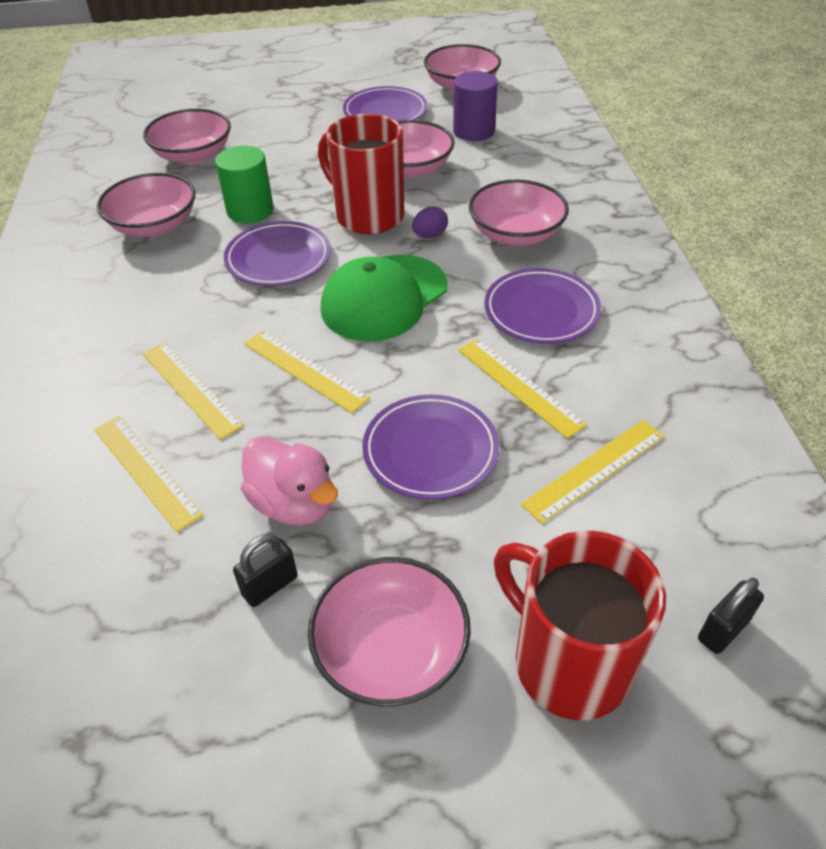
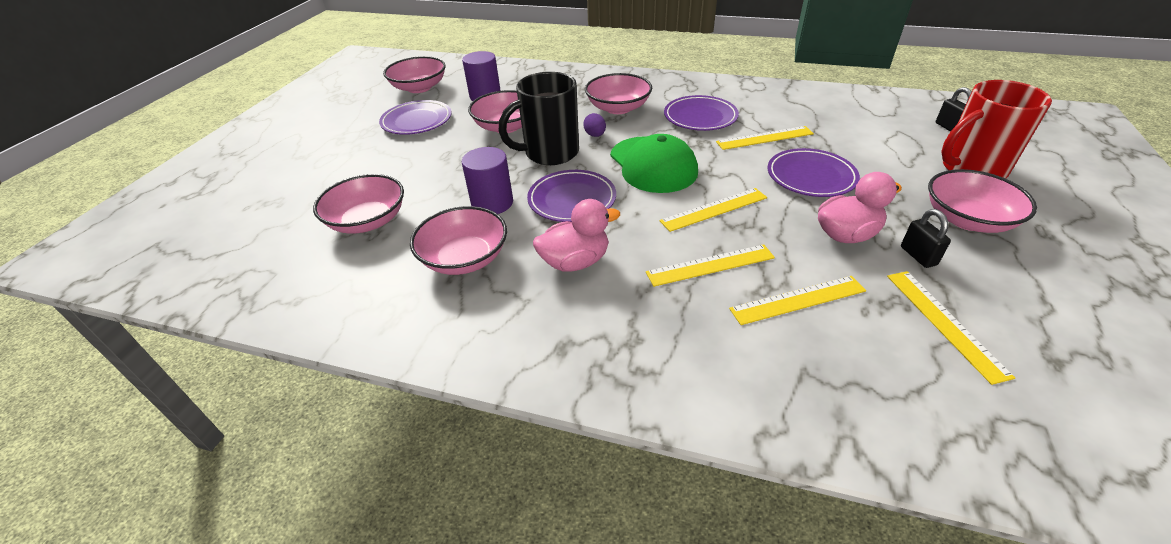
camera: 65 degrees left, 5 degrees down
green cylinder [215,146,274,223] -> purple cylinder [462,147,513,214]
red mug [318,113,404,234] -> black mug [499,72,579,165]
yellow ruler [521,420,664,524] -> yellow ruler moved to [887,271,1015,385]
none -> pink duck [533,199,620,272]

